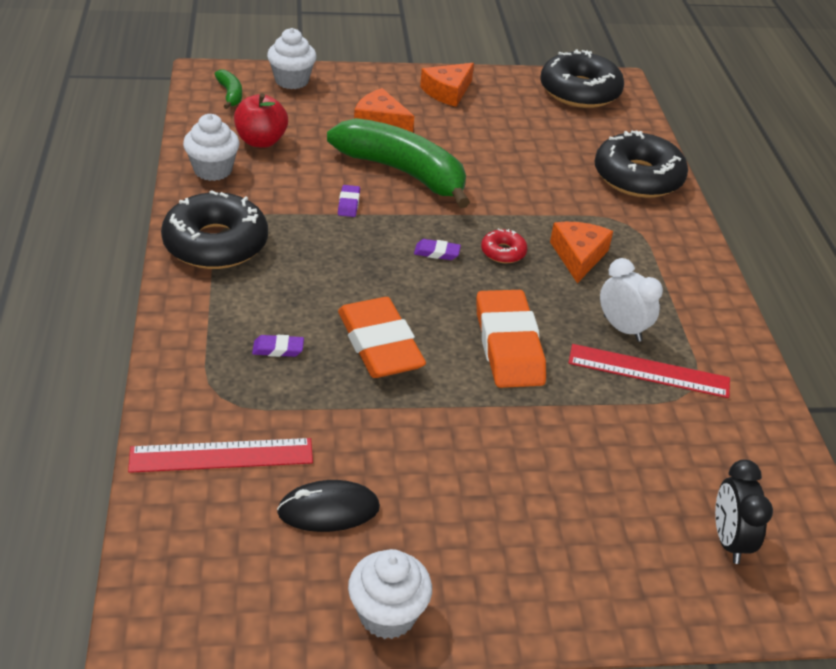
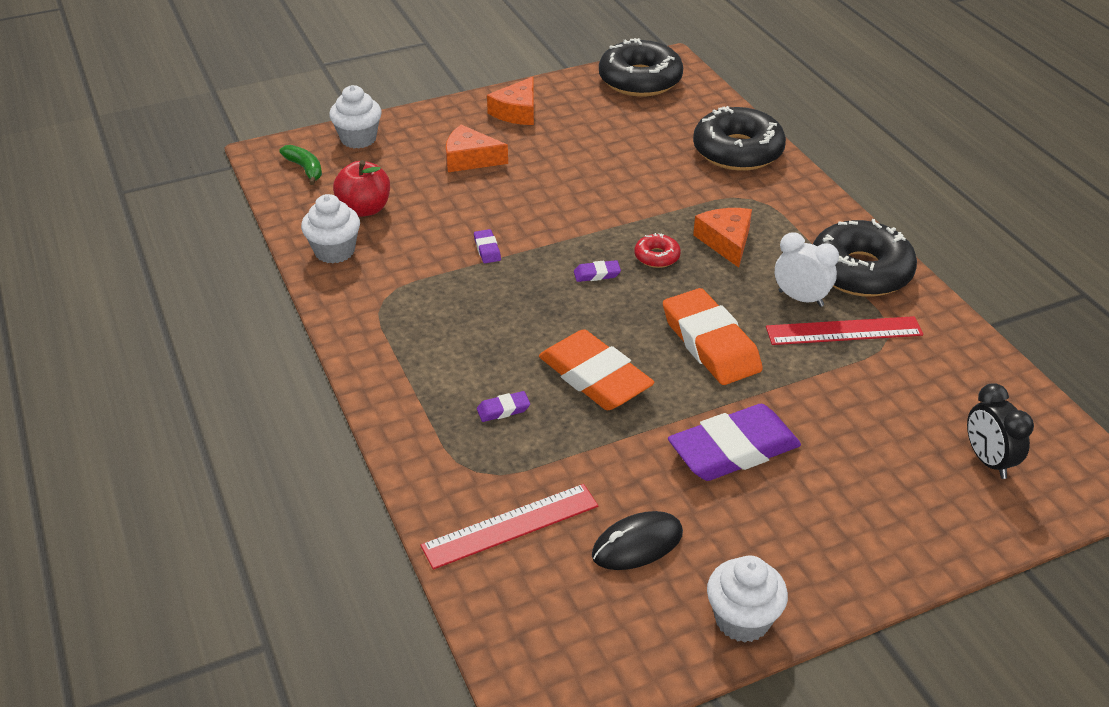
camera: 15 degrees left, 0 degrees up
black donut [161,190,268,269] -> black donut moved to [813,219,917,297]
green banana [327,118,470,208] -> none
none -> purple eraser [668,404,801,481]

